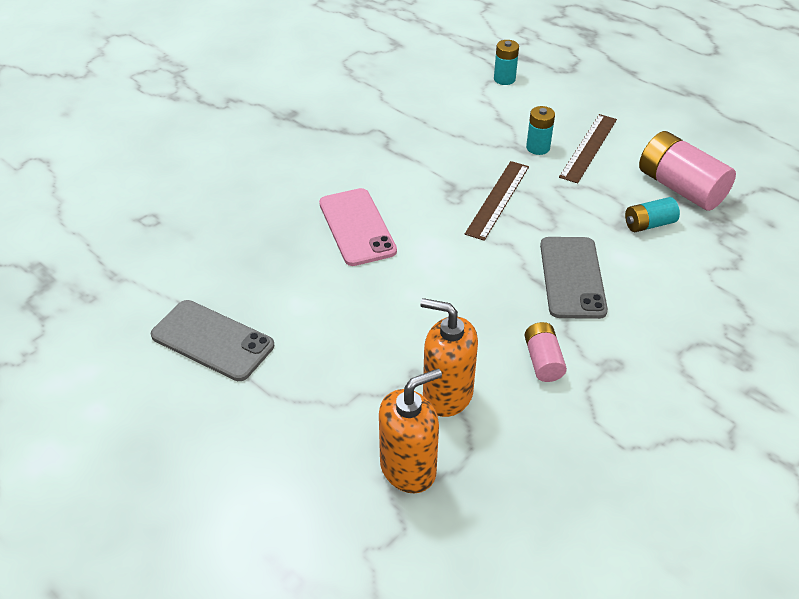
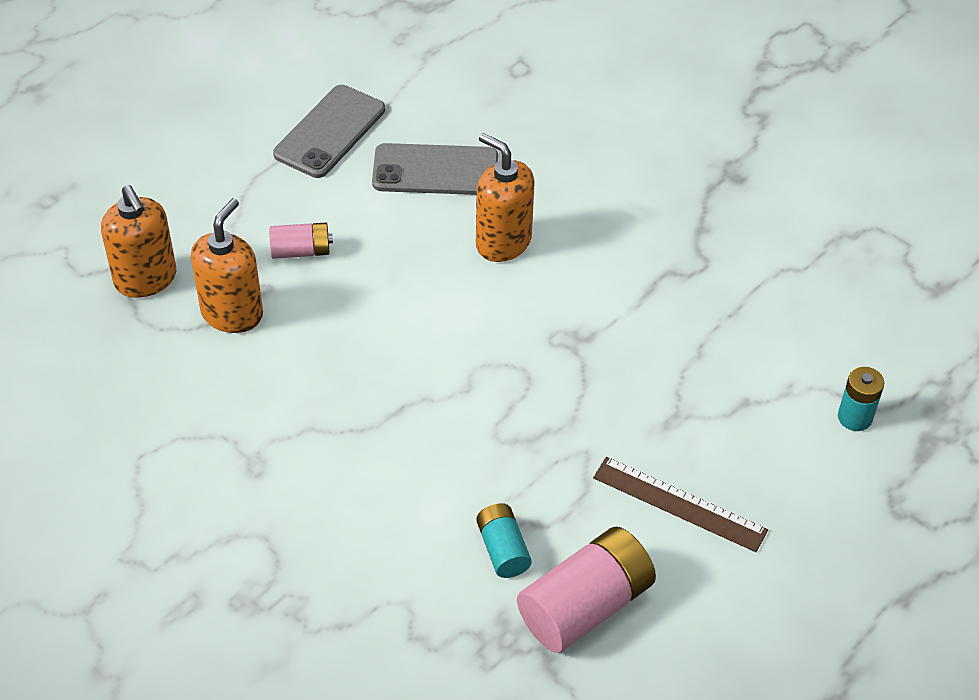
camera: 90 degrees right, 5 degrees up
pink phone [319,188,397,266] -> orange soap dispenser [476,133,534,262]
brown ruler [465,161,529,241] -> none
pink battery [524,322,567,382] -> pink battery moved to [269,222,333,259]
turquoise battery [526,106,555,155] -> none
grey phone [540,237,608,319] -> grey phone moved to [372,143,498,195]

